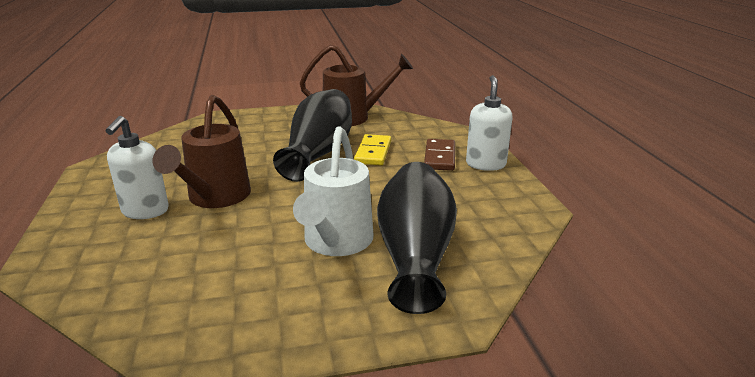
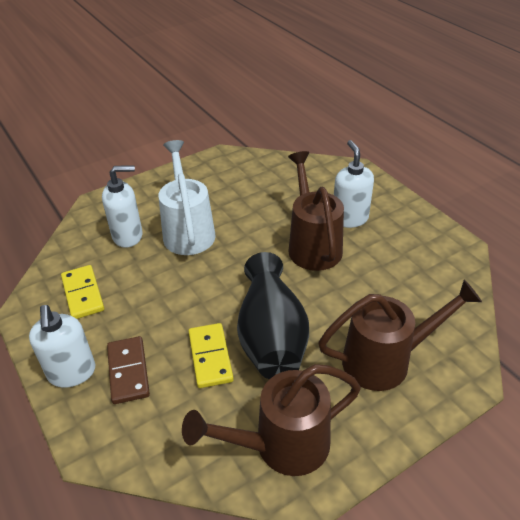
camera: 160 degrees right, 15 degrees up
black vase [377,162,457,314] -> white soap dispenser [102,165,142,248]
none -> yellow domino [61,265,104,319]
none -> brown watering can [318,280,482,391]

